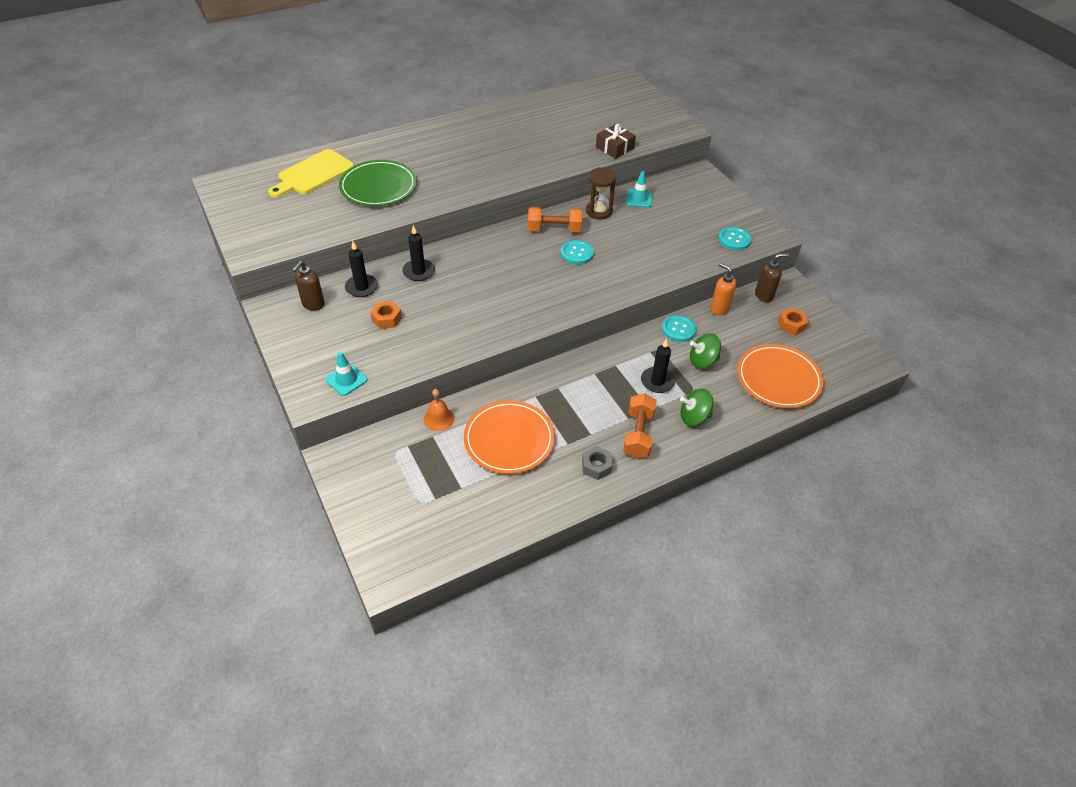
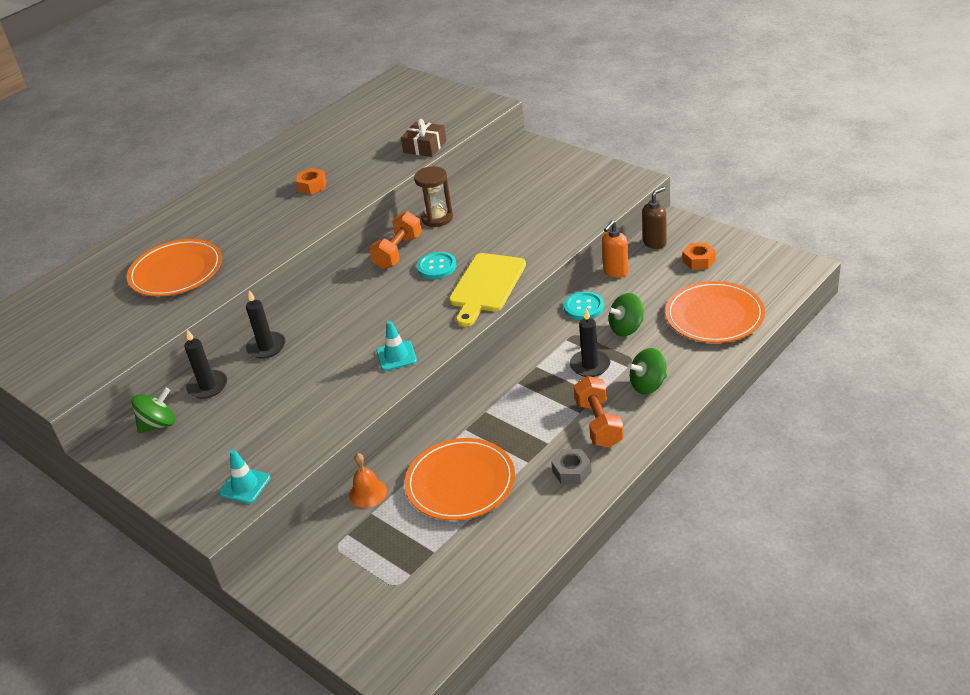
camera: 15 degrees left, 10 degrees down
yellow cutting board [268,149,354,198] -> yellow cutting board moved to [449,253,526,327]
brown soap dispenser [292,261,325,311] -> green spinning top [131,387,175,433]
green plate [339,160,417,206] -> orange plate [127,239,222,297]
orange nut [370,301,402,329] -> orange nut moved to [296,168,326,195]
orange dumbbell [528,207,583,232] -> orange dumbbell turned 45 degrees counterclockwise [369,211,422,269]
turquoise traffic cone [626,171,652,208] -> turquoise traffic cone moved to [377,321,417,371]
orange soap dispenser [710,263,737,315] -> orange soap dispenser turned 75 degrees counterclockwise [602,220,629,278]
turquoise button [718,227,752,250] -> none

